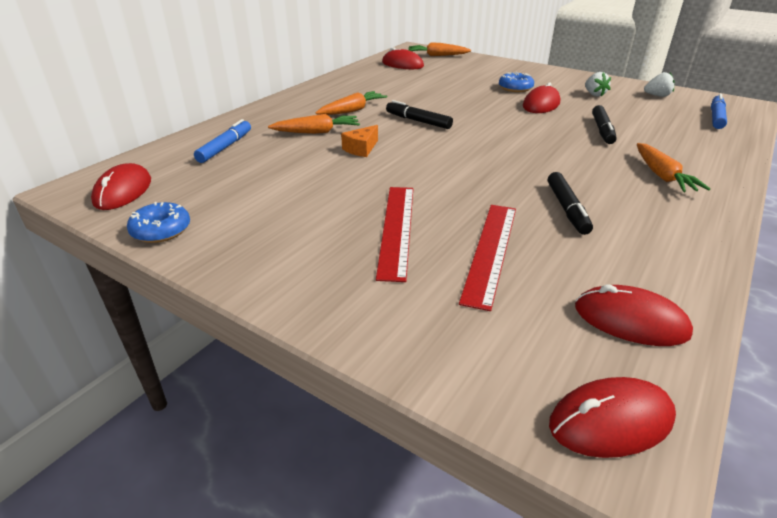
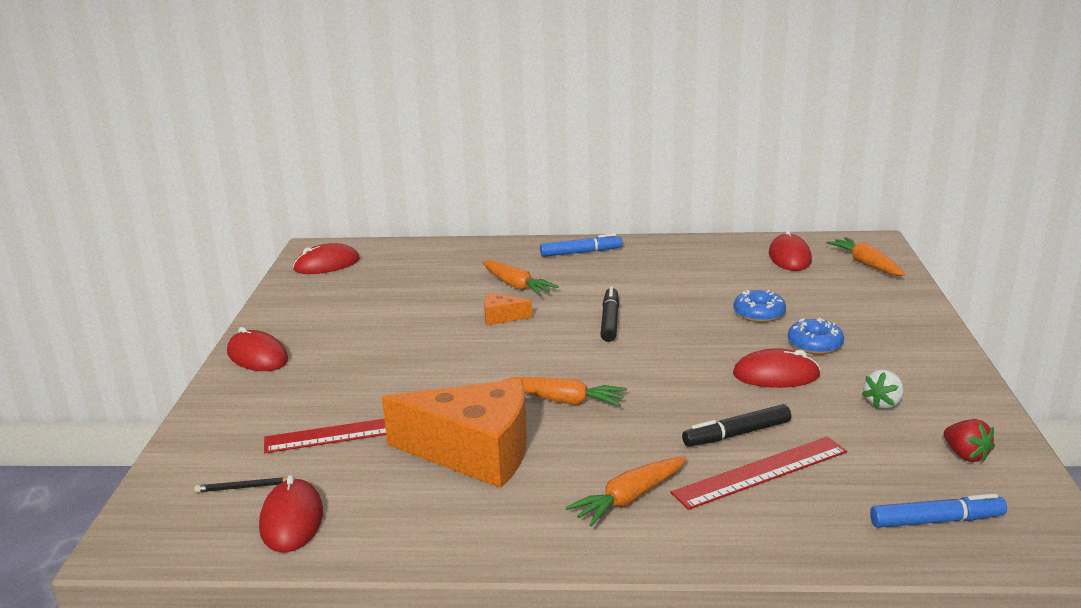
camera: 60 degrees right, 10 degrees down
blue donut [127,202,190,243] -> blue donut moved to [734,290,786,322]
blue marker [194,119,251,163] -> blue marker moved to [540,234,622,257]
orange carrot [315,91,387,115] -> orange carrot moved to [502,377,627,406]
red ruler [376,187,413,282] -> red ruler moved to [671,437,847,510]
black marker [548,172,593,235] -> orange cheese [382,379,527,488]
red mouse [549,377,676,458] -> red mouse moved to [227,327,288,371]
white strawberry [644,72,675,97] -> red strawberry [944,419,995,463]
none -> black pencil [194,477,287,493]

